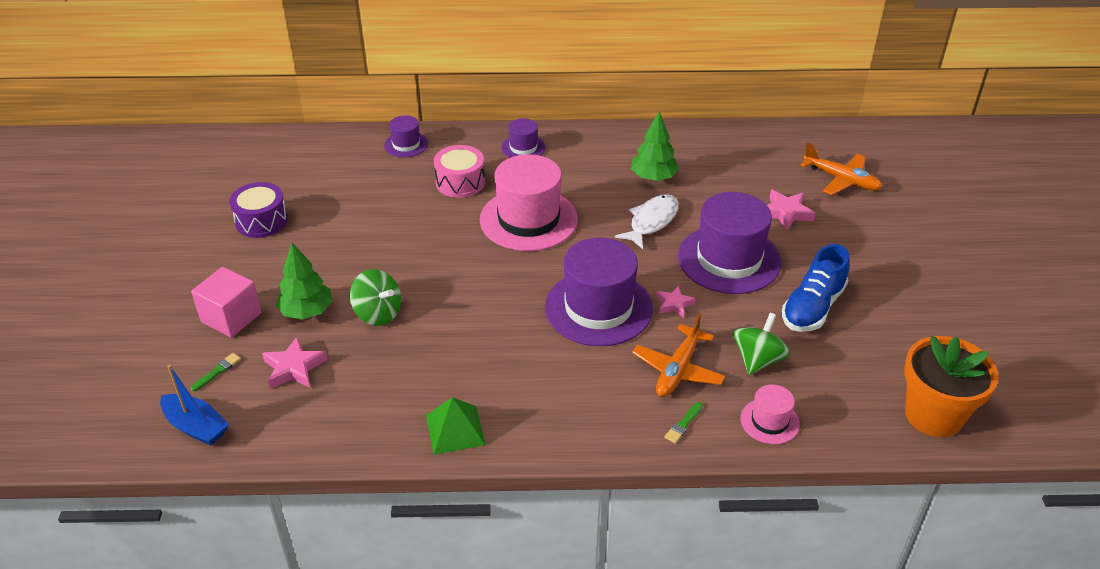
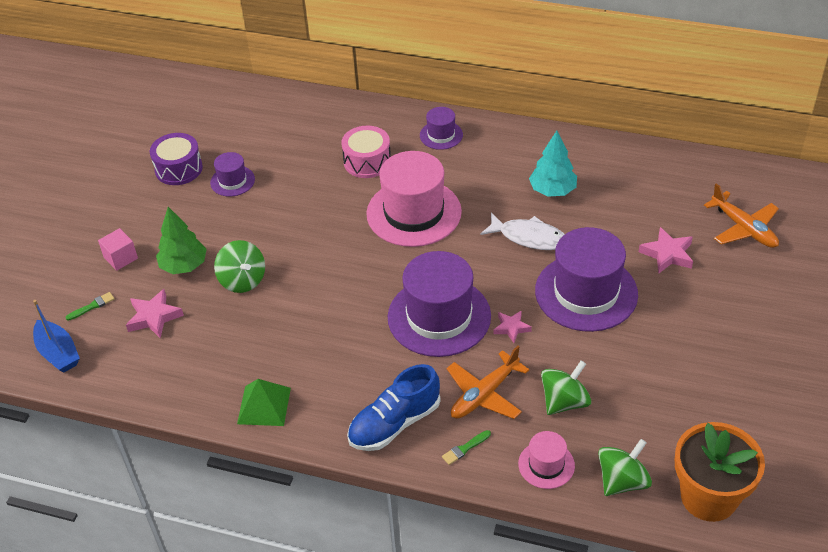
camera: 20 degrees right, 5 degrees up
pink cube [191,267,262,338] -> pink cube [98,228,138,271], size x0.66
purple hat [384,115,428,157] -> purple hat moved to [210,152,255,197]
white fish [615,194,679,249] -> white fish turned 60 degrees clockwise [481,213,565,250]
green tree [631,111,679,181] -> turquoise tree [529,130,577,197]
blue shoe [782,244,850,332] -> blue shoe moved to [347,364,441,451]
none -> green spinning top [598,439,652,496]

